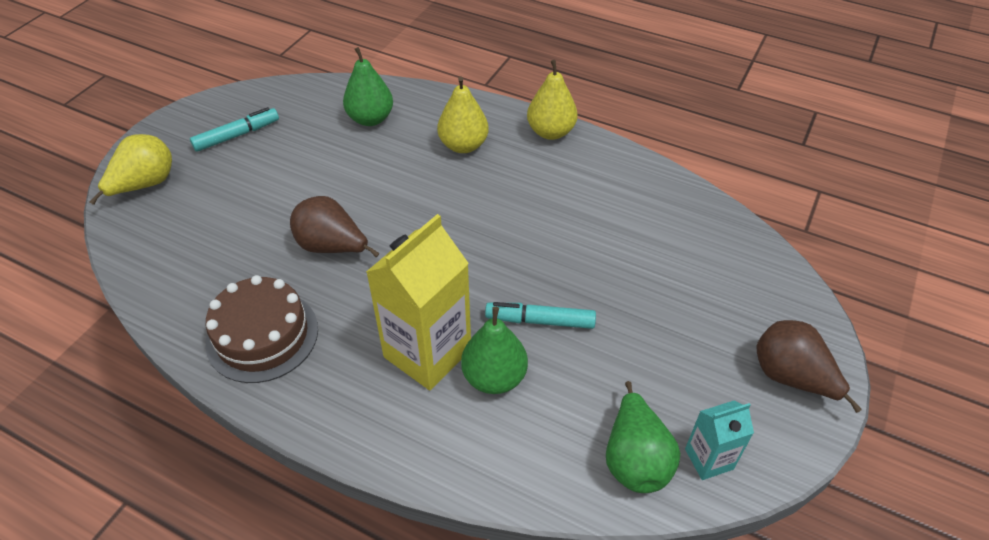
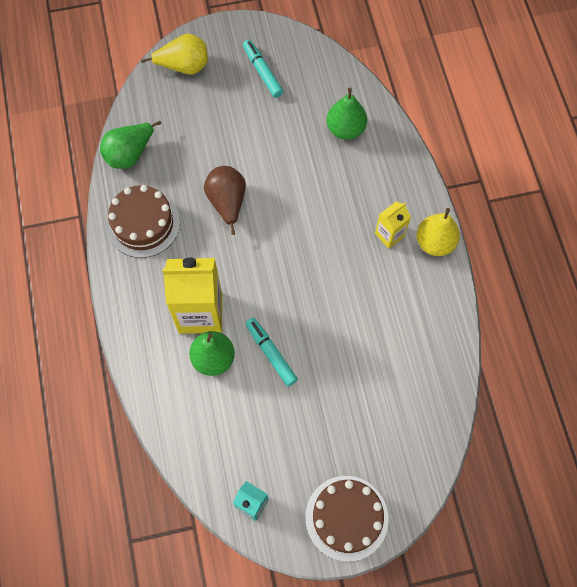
camera: 50 degrees right, 20 degrees up
turquoise marker [190,107,279,152] -> turquoise marker turned 135 degrees counterclockwise [243,40,283,98]
yellow pear [437,76,489,153] -> none
green pear [606,381,680,493] -> green pear moved to [100,121,161,169]
brown pear [757,320,862,413] -> brown cake [305,476,389,562]
none -> yellow carton [375,202,411,248]

